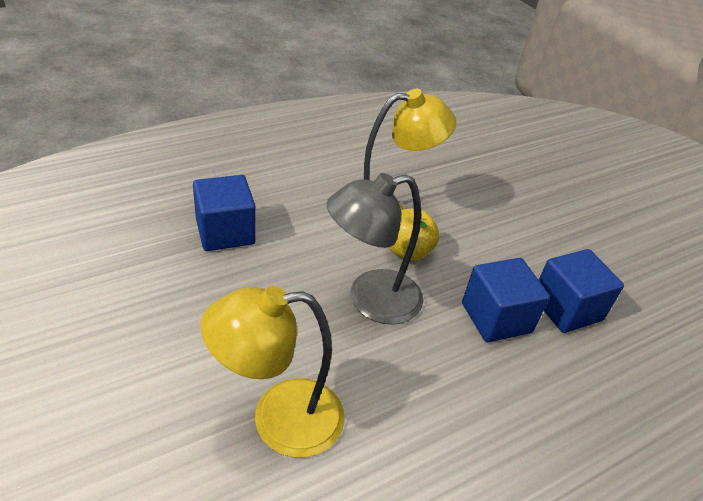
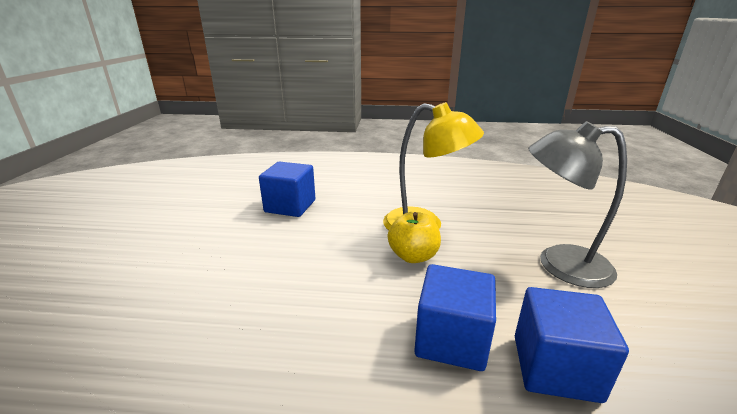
camera: 40 degrees right, 15 degrees down
yellow lamp [201,286,345,457] -> none
grey lamp [326,173,423,324] -> grey lamp moved to [528,121,627,288]

